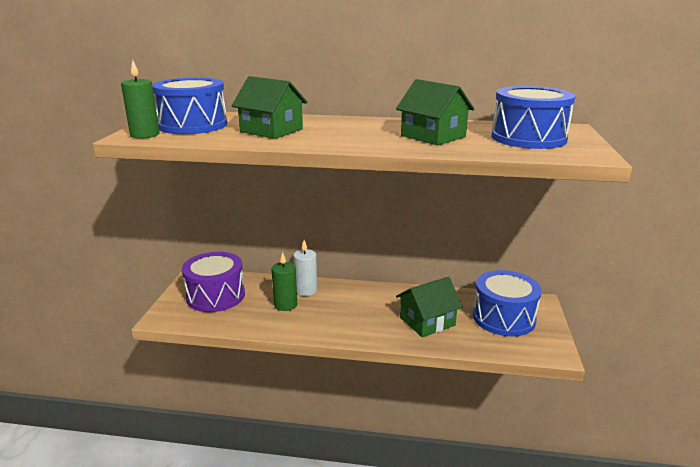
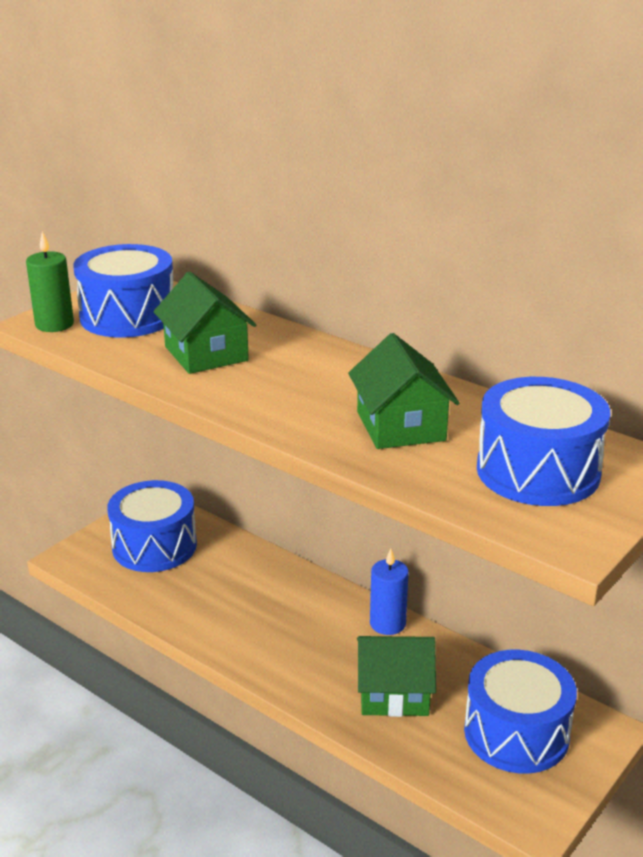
camera: 30 degrees right, 5 degrees up
purple drum [182,252,245,312] -> blue drum [107,480,197,572]
green candle [272,252,297,311] -> none
white candle [293,240,317,296] -> none
none -> blue candle [370,548,409,635]

